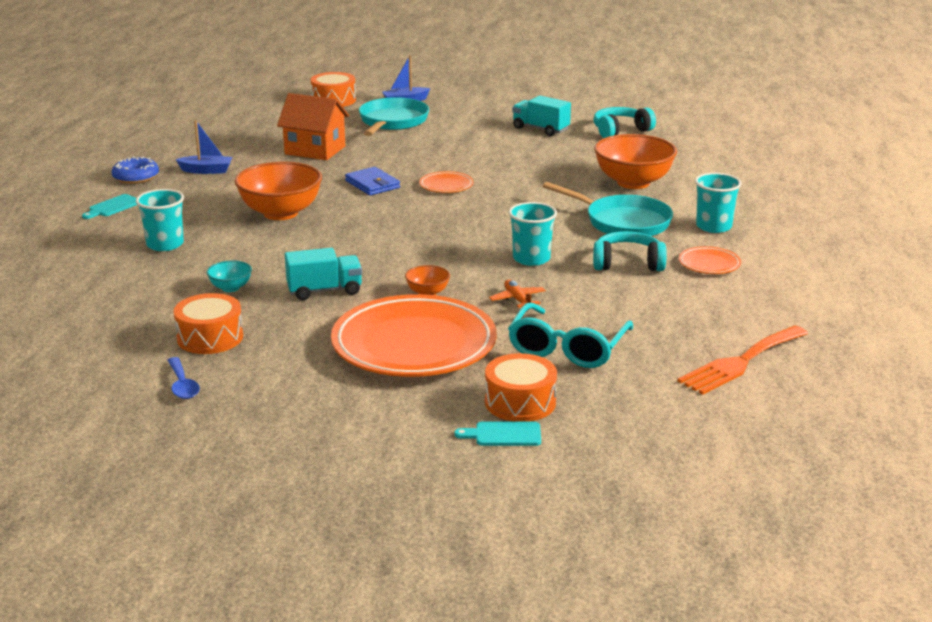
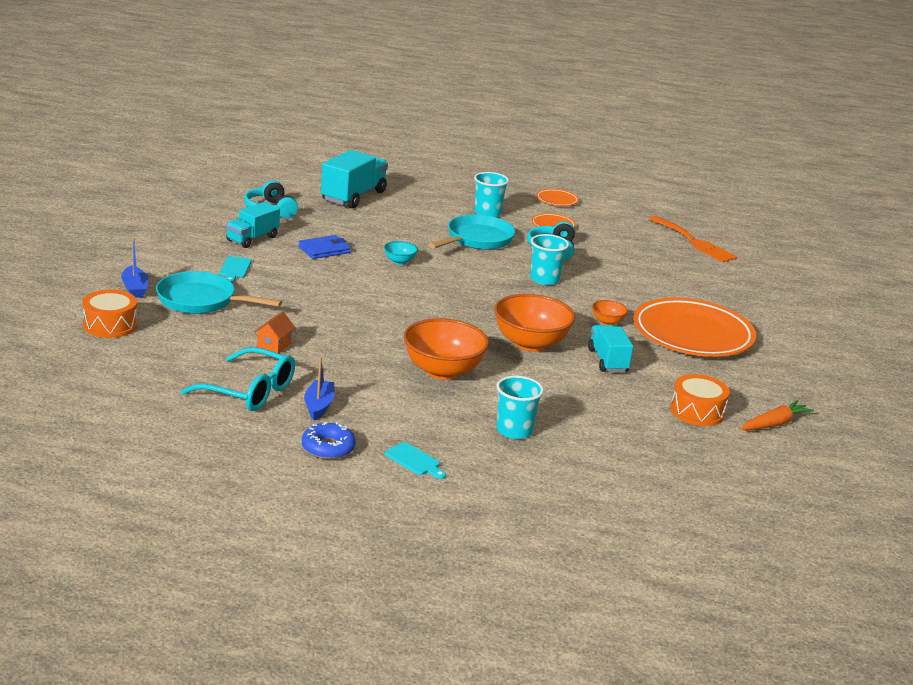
camera: 90 degrees left, 0 degrees up
blue spoon [167,357,200,399] -> orange carrot [741,400,814,430]
turquoise bowl [207,260,252,292] -> turquoise bowl moved to [384,241,418,265]
orange house [277,93,349,160] -> orange house [254,311,295,353], size x0.52
blue wallet [345,167,400,195] -> blue wallet moved to [298,235,351,259]
orange plate [419,171,474,193] -> orange plate moved to [536,189,579,206]
turquoise cutting board [454,421,541,446] -> turquoise cutting board moved to [220,256,251,283]
orange drum [485,353,557,421] -> none
orange plane [489,279,546,310] -> none
turquoise glasses [508,303,633,368] -> turquoise glasses moved to [181,347,295,411]
orange bowl [594,134,677,189] -> orange bowl moved to [494,294,575,352]
none -> turquoise truck [321,150,388,208]

